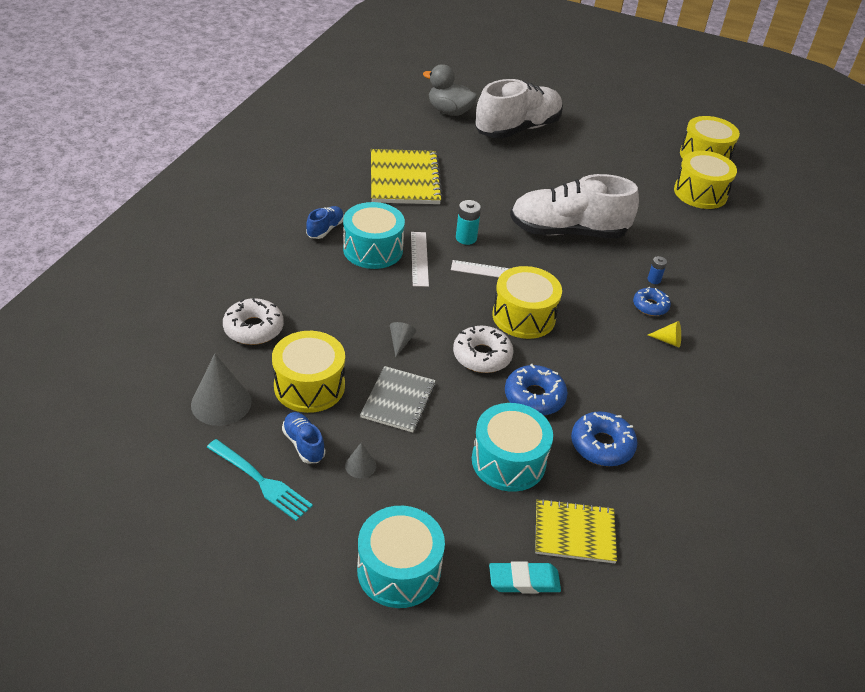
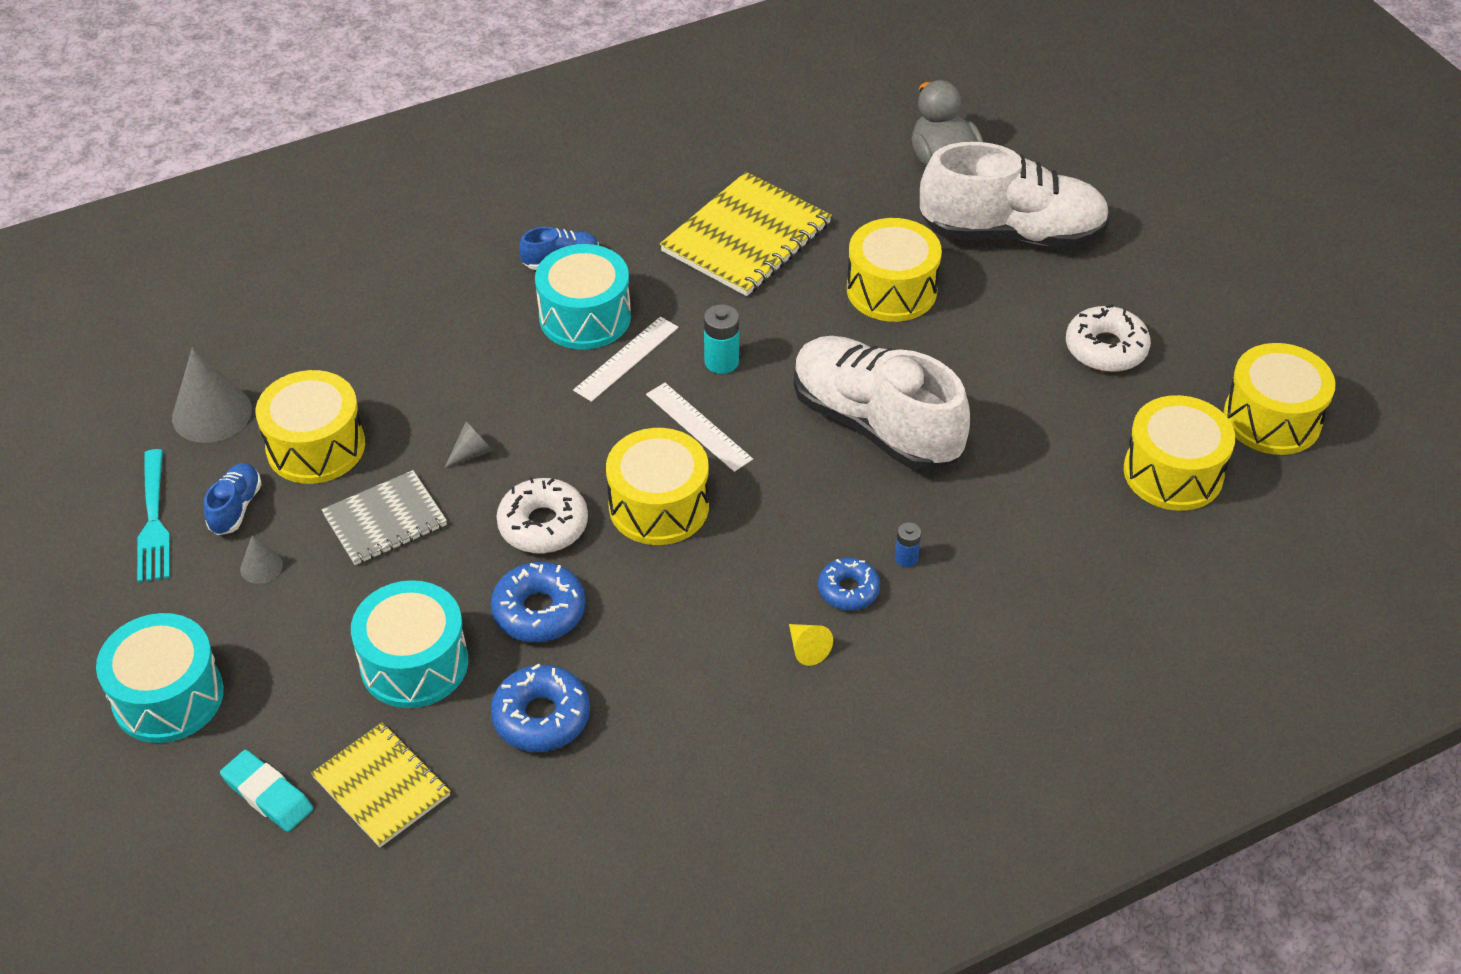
camera: 45 degrees right, 5 degrees up
white donut [223,298,284,345] -> white donut moved to [1066,304,1151,372]
none -> yellow drum [847,218,942,322]

